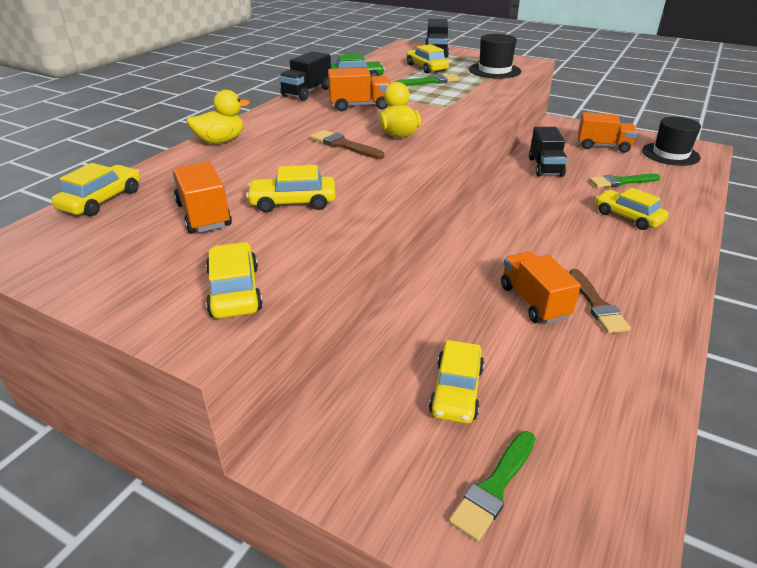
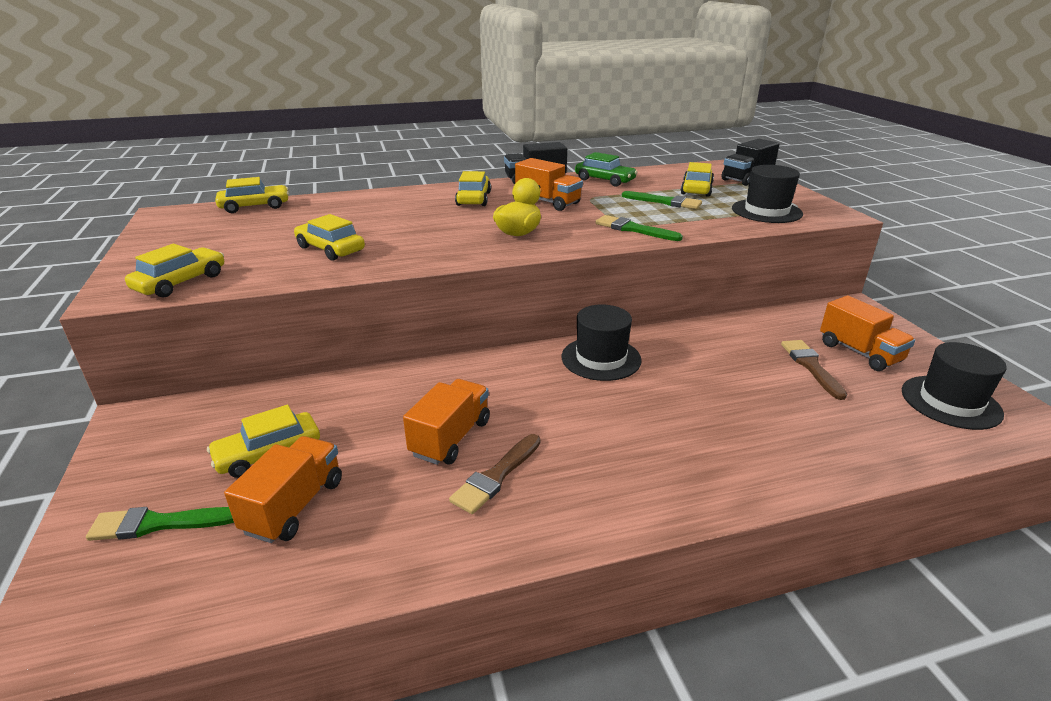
camera: 45 degrees right, 5 degrees down
orange truck [172,162,232,234] -> orange truck moved to [224,436,342,543]
yellow duck [186,90,250,144] -> none
brown brush [311,130,384,159] -> brown brush moved to [781,340,847,400]
black truck [529,127,567,177] -> none
green brush [589,174,660,188] -> green brush moved to [595,215,683,241]
yellow car [596,188,669,230] -> yellow car moved to [455,171,491,206]
none -> black hat [562,304,642,381]

